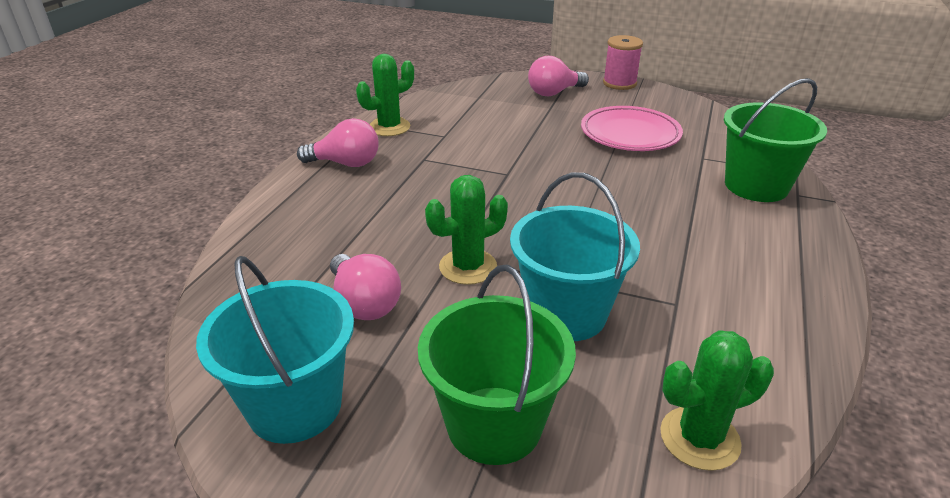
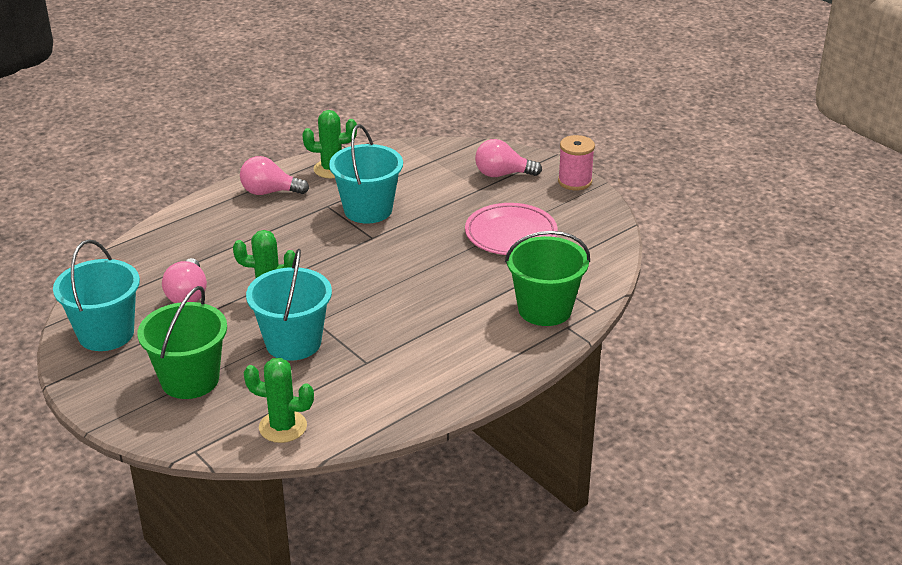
camera: 30 degrees right, 0 degrees up
pink light bulb [297,118,379,167] -> pink light bulb turned 150 degrees clockwise [240,156,309,195]
none -> turquoise bucket [329,124,403,223]

